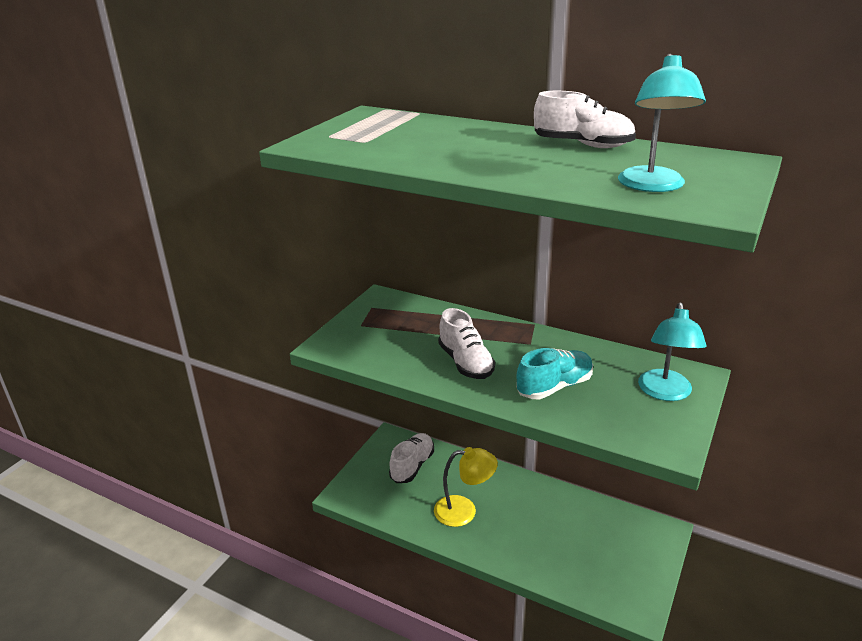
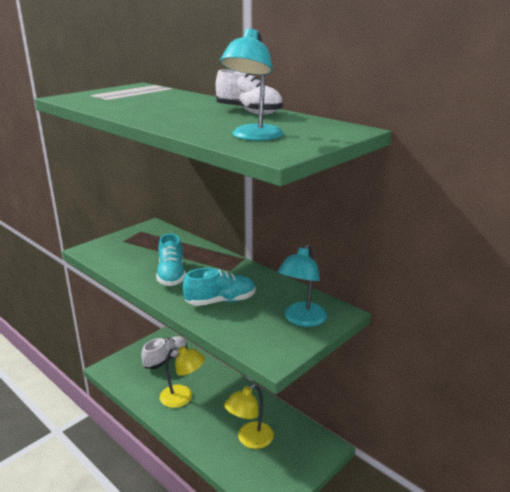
camera: 15 degrees right, 5 degrees down
white shoe [438,308,495,379] -> turquoise shoe [156,233,186,286]
none -> yellow lamp [224,384,274,449]

